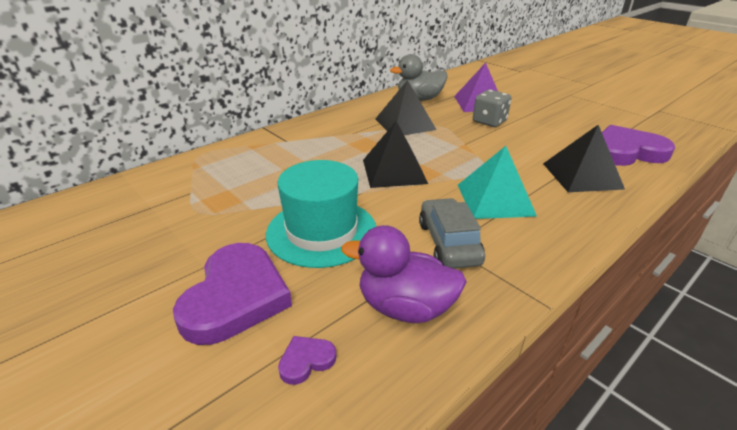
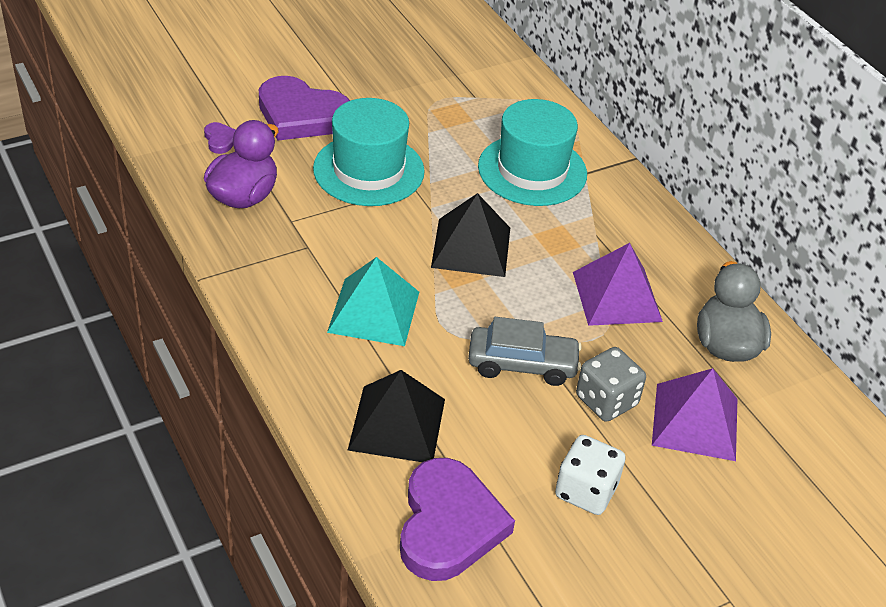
camera: 100 degrees right, 10 degrees up
black pyramid [375,80,437,135] -> purple pyramid [573,243,663,326]
grey car [419,198,485,269] -> grey car moved to [468,317,582,386]
none -> turquoise hat [478,99,587,206]
none -> white dice [555,435,626,515]

